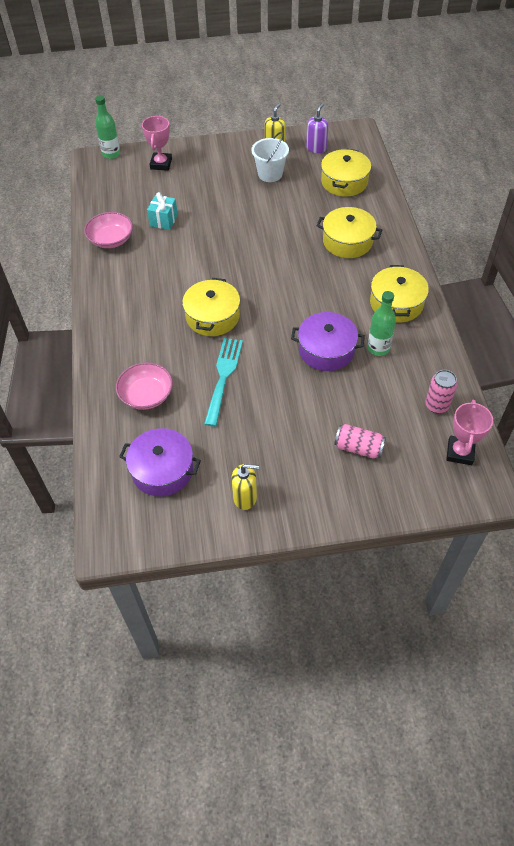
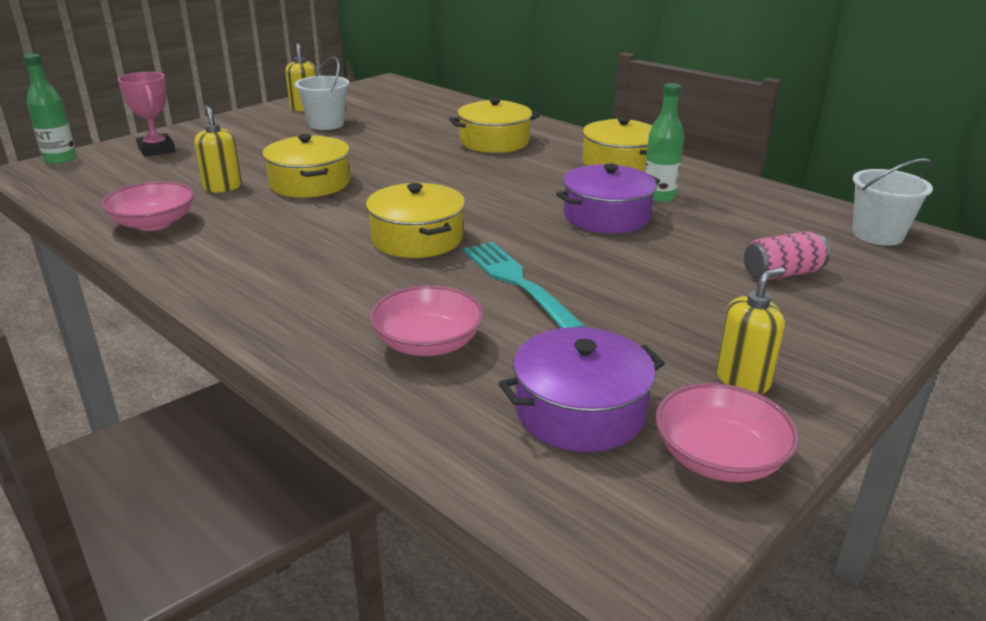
camera: 40 degrees left, 25 degrees down
turquoise gift [147,192,178,230] -> yellow soap dispenser [195,105,242,193]
purple soap dispenser [306,103,328,153] -> none
yellow pot [321,149,371,197] -> yellow pot moved to [262,134,350,198]
pink can [425,370,457,413] -> none
pink trophy [446,400,493,465] -> white bucket [853,159,933,246]
none -> pink bowl [655,383,799,482]

